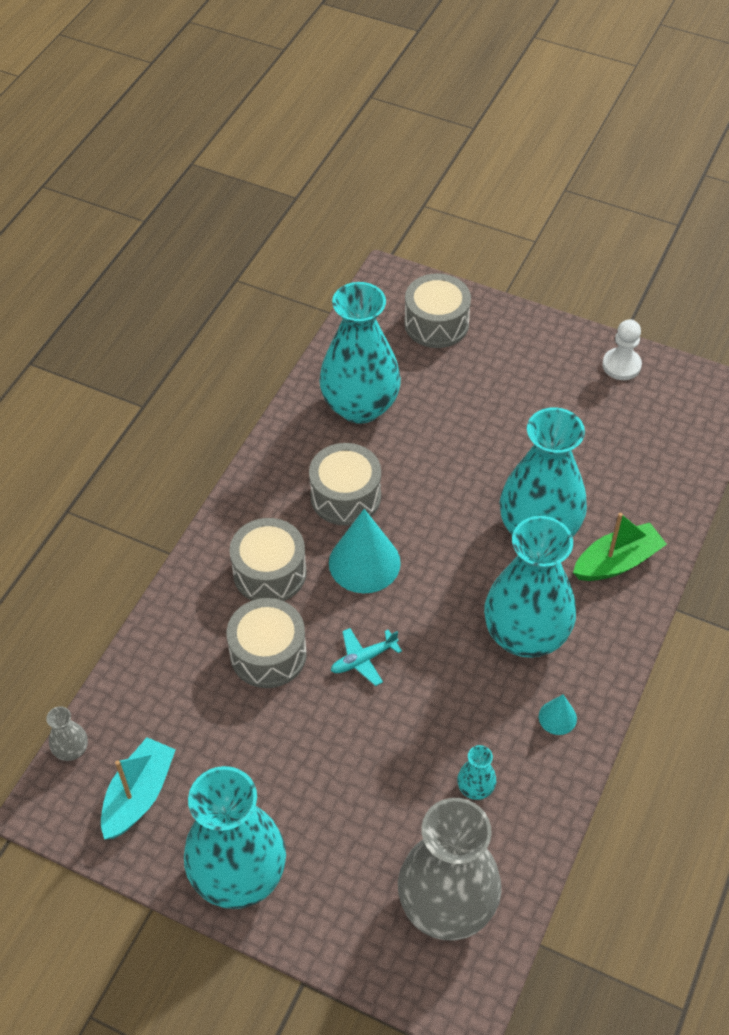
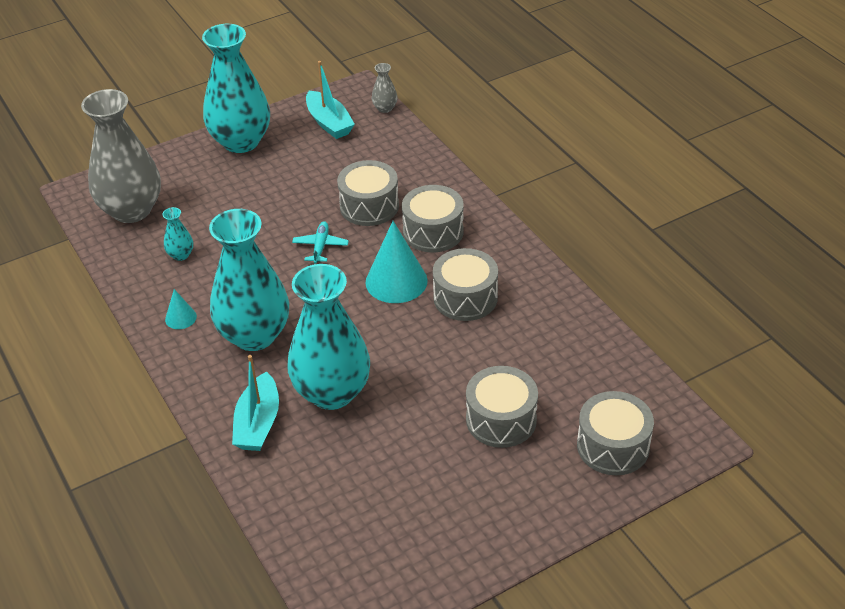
camera: 125 degrees right, 10 degrees down
turquoise vase [319,282,401,424] -> none
green boat [573,513,667,581] -> turquoise boat [232,355,279,451]
white pawn [602,319,642,380] -> none
none -> grey drum [466,366,538,448]

